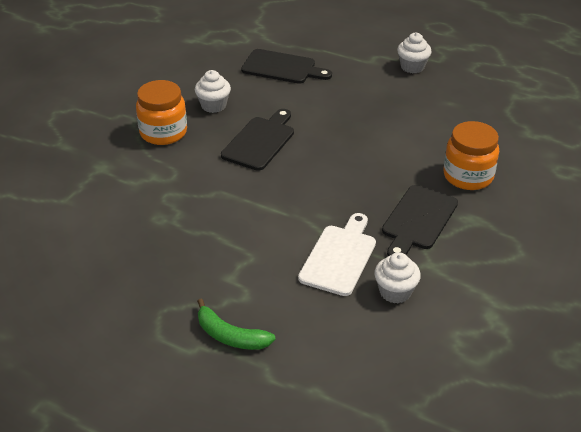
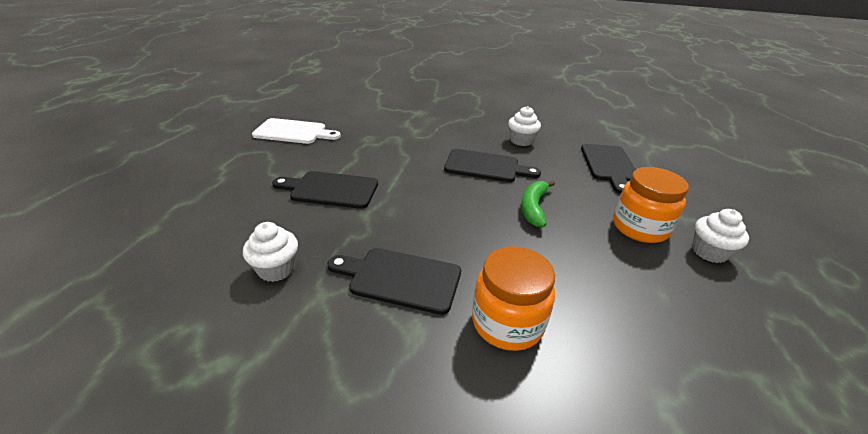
camera: 75 degrees right, 5 degrees down
orange jar [136,80,187,145] -> orange jar moved to [613,167,689,243]
green banana [197,298,275,350] -> green banana moved to [521,181,555,227]
white cutting board [298,213,376,296] -> white cutting board moved to [252,118,341,144]
none -> black cutting board [272,171,378,209]

